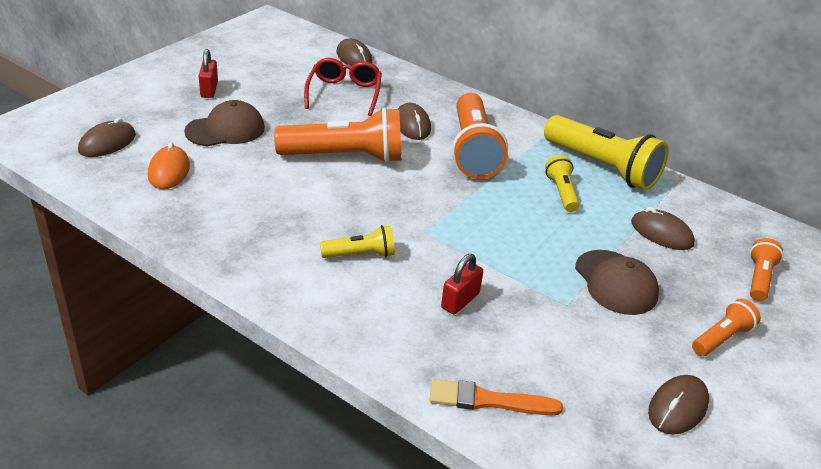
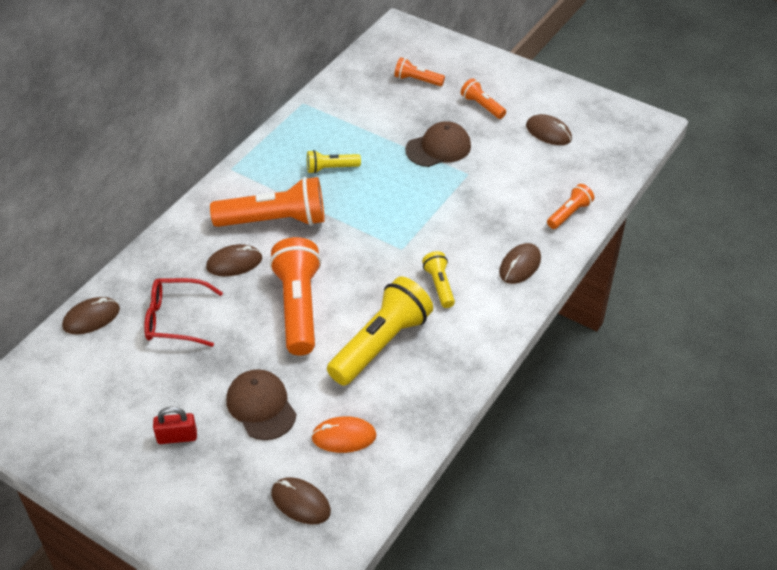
camera: 90 degrees left, 10 degrees up
orange brush [430,379,563,415] -> orange flashlight [547,184,594,229]
red padlock [441,254,483,314] -> none
yellow flashlight [544,115,669,190] -> yellow flashlight moved to [327,276,433,386]
brown mouse [631,207,695,250] -> brown mouse moved to [499,243,541,284]

